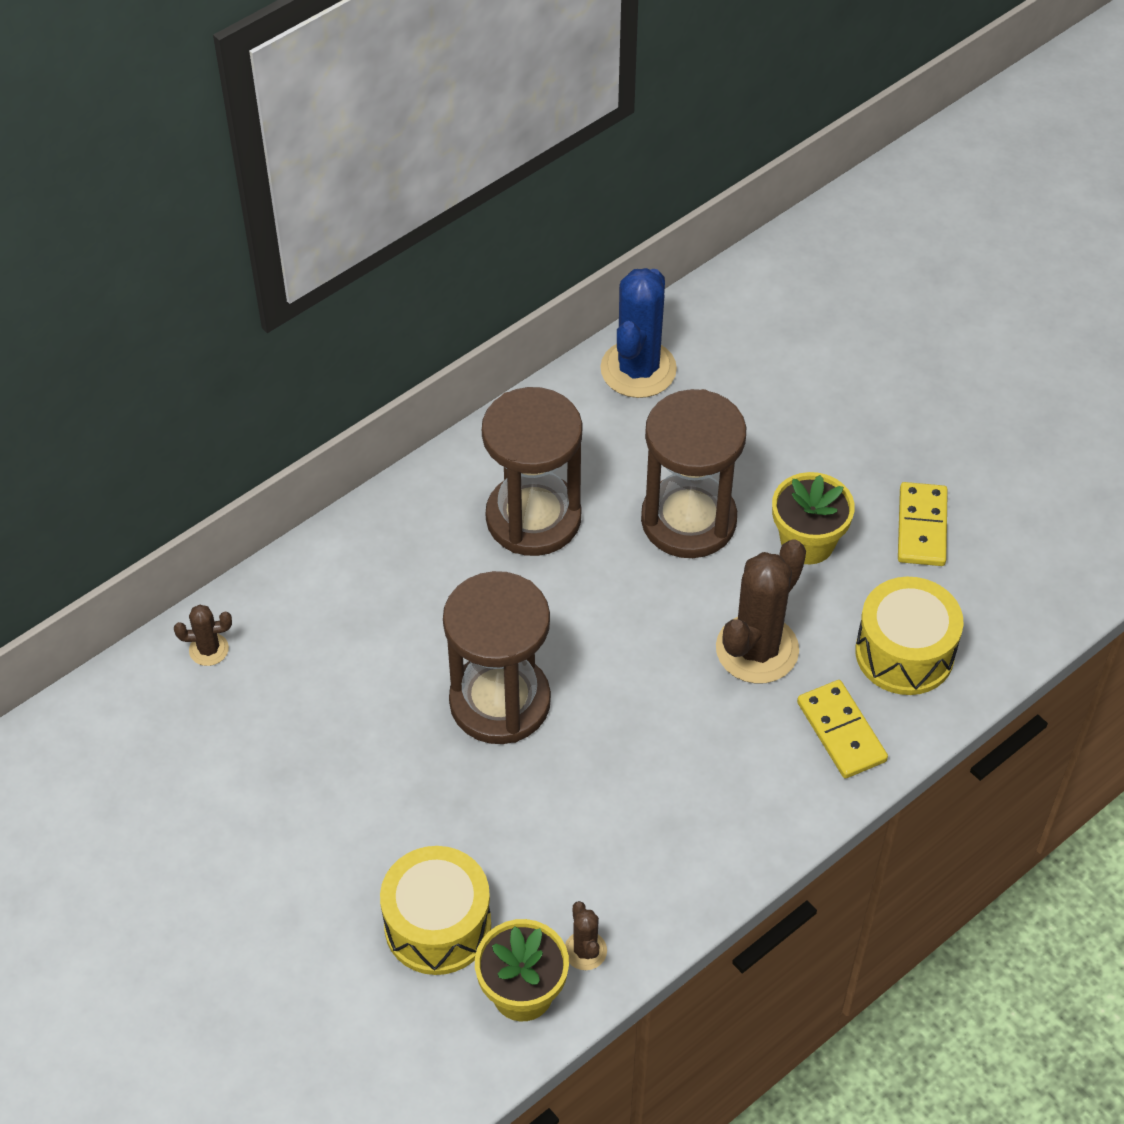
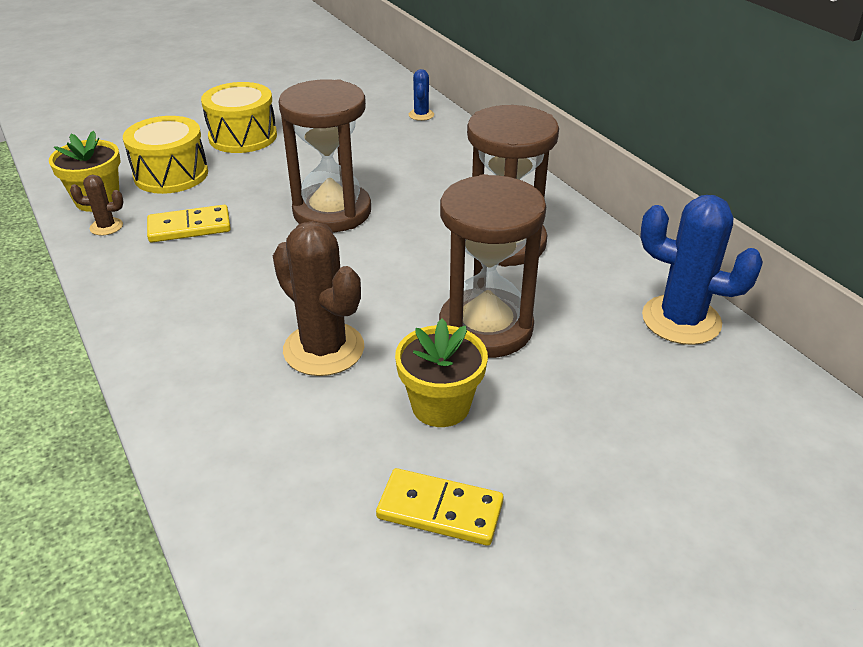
camera: 100 degrees right, 15 degrees down
brown cactus [174,605,232,666] -> blue cactus [409,69,434,121]
yellow domino [797,680,888,779] -> yellow domino moved to [147,205,231,242]
yellow drum [855,577,963,695] -> yellow drum moved to [201,82,277,153]

